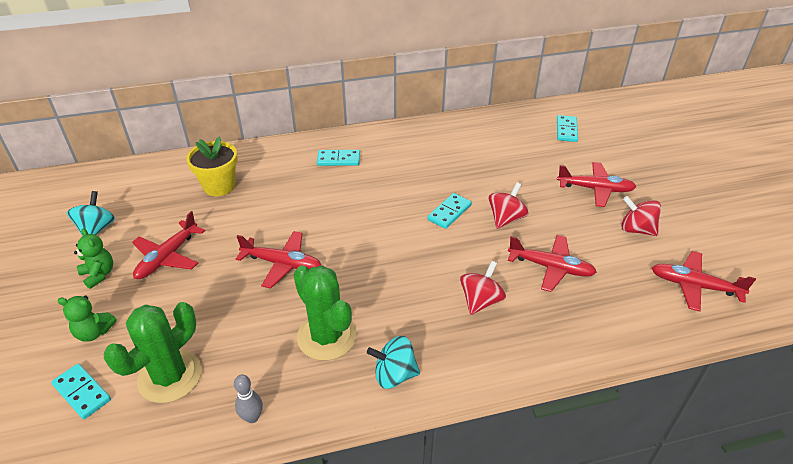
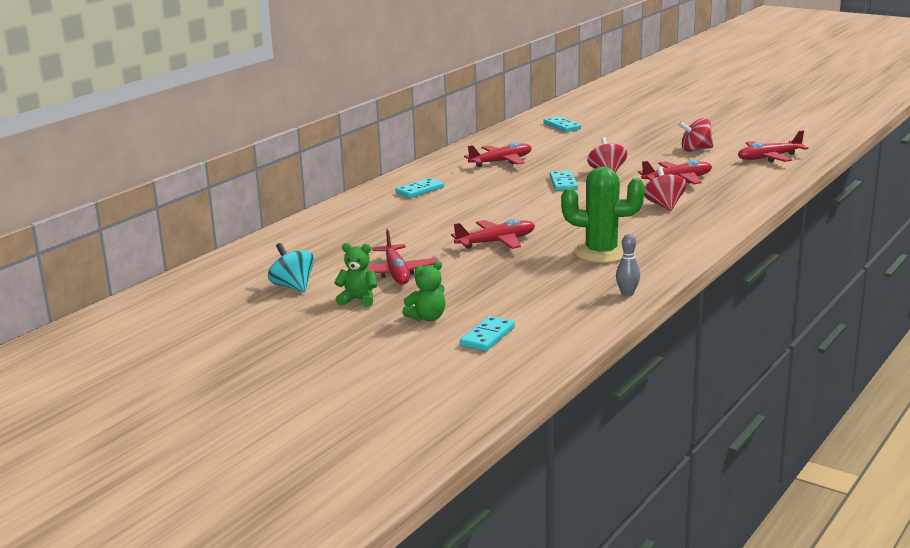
camera: 40 degrees left, 20 degrees down
turquoise domino [51,364,111,419] -> turquoise domino turned 60 degrees counterclockwise [460,316,515,351]
green cactus [104,302,202,403] -> none
yellow flower pot [186,137,238,196] -> none
turquoise spinning top [367,336,420,389] -> none
red plane [557,162,636,207] -> red plane moved to [464,142,532,167]

